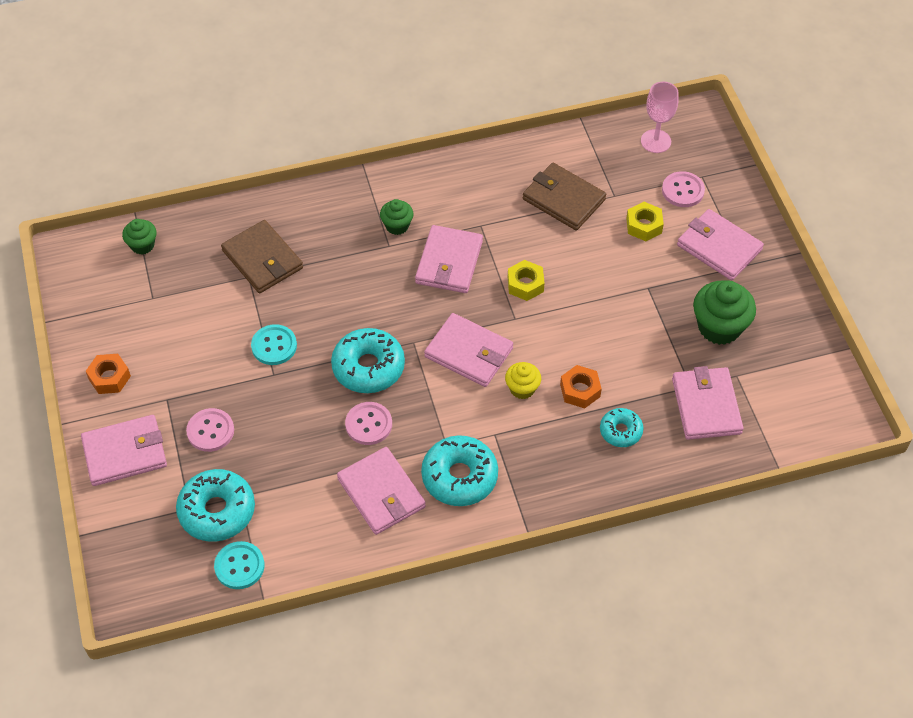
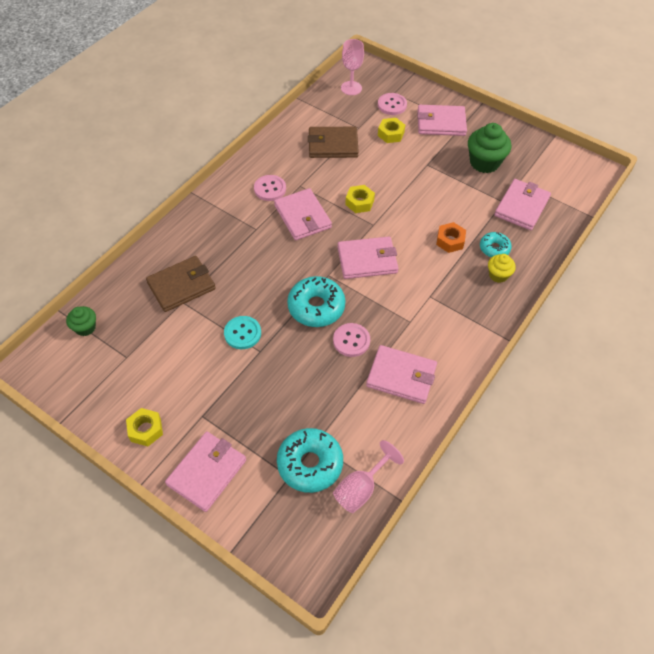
camera: 40 degrees left, 0 degrees up
orange nut [86,354,131,394] -> yellow nut [126,408,163,446]
pink button [186,408,234,452] -> pink button moved to [254,175,286,201]
turquoise button [214,541,265,589] -> pink goblet [333,440,404,513]
brown wallet [221,220,303,293] -> brown wallet turned 45 degrees counterclockwise [146,256,216,312]
green cupcake [380,199,414,235] -> none
turquoise donut [421,435,498,506] -> none
yellow cupcake [505,362,541,399] -> yellow cupcake moved to [488,254,516,283]
pink wallet [672,366,744,440] -> pink wallet turned 75 degrees clockwise [494,179,551,230]

